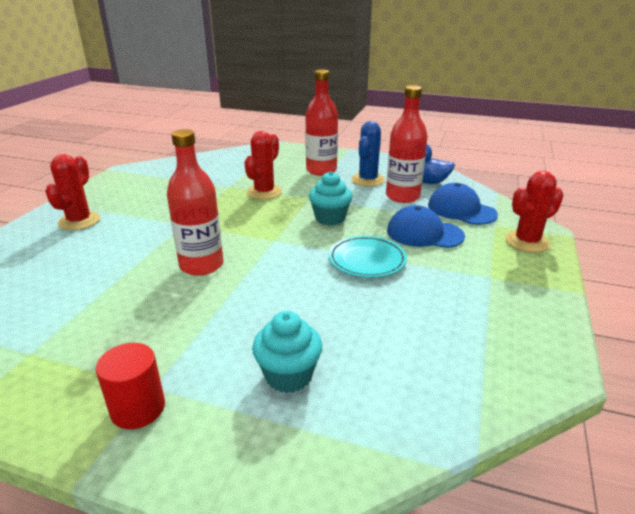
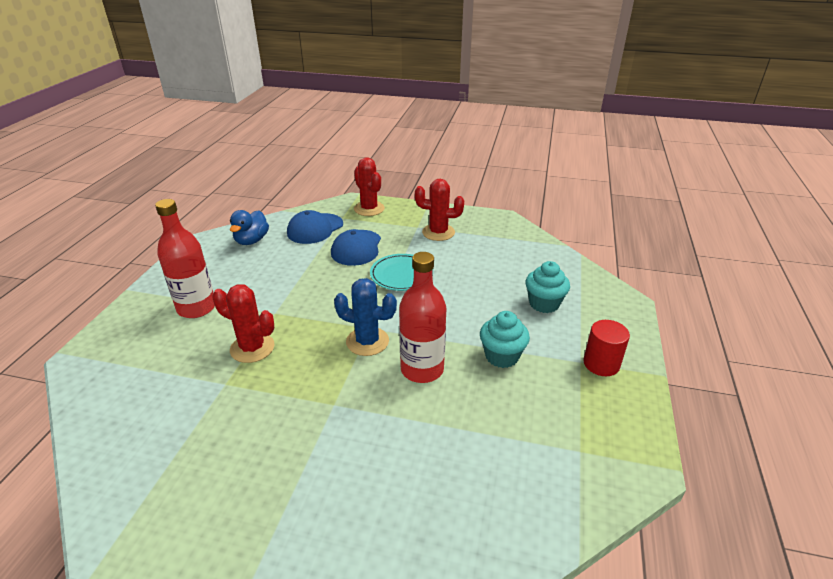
camera: 95 degrees left, 5 degrees up
red cactus [45,154,100,230] -> red cactus moved to [415,179,464,241]
turquoise cupcake [309,171,353,225] -> turquoise cupcake moved to [480,311,530,368]
blue cactus [351,121,385,187] -> blue cactus moved to [334,278,397,356]
red bottle [386,85,427,203] -> none

